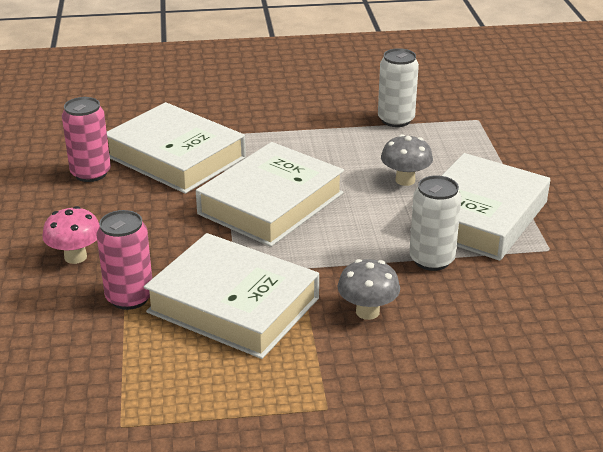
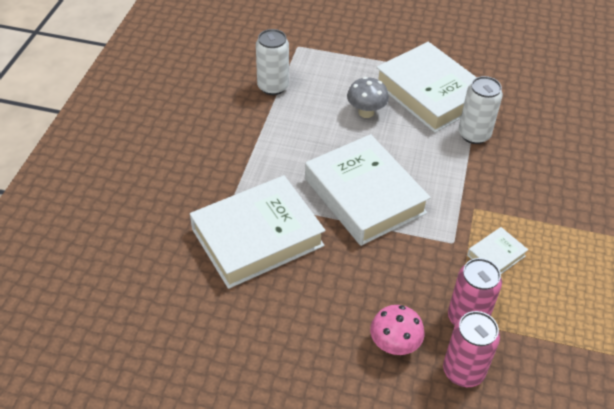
camera: 70 degrees left, 15 degrees up
pink can [62,97,111,182] -> pink can moved to [443,311,500,387]
white book [144,233,319,359] -> white book [467,227,528,274], size x0.43
grey mushroom [337,259,400,320] -> none

